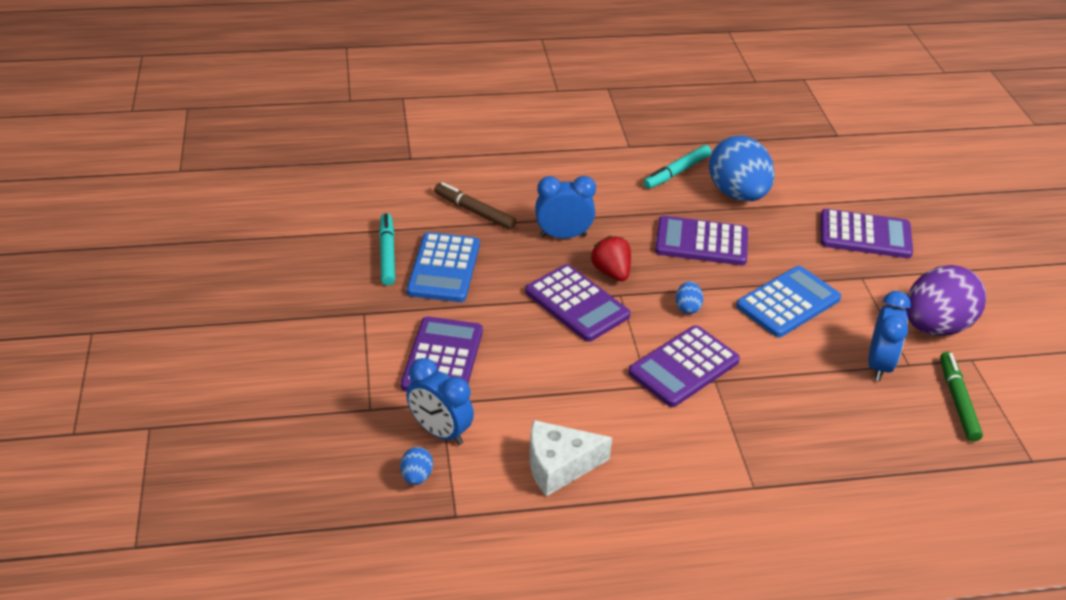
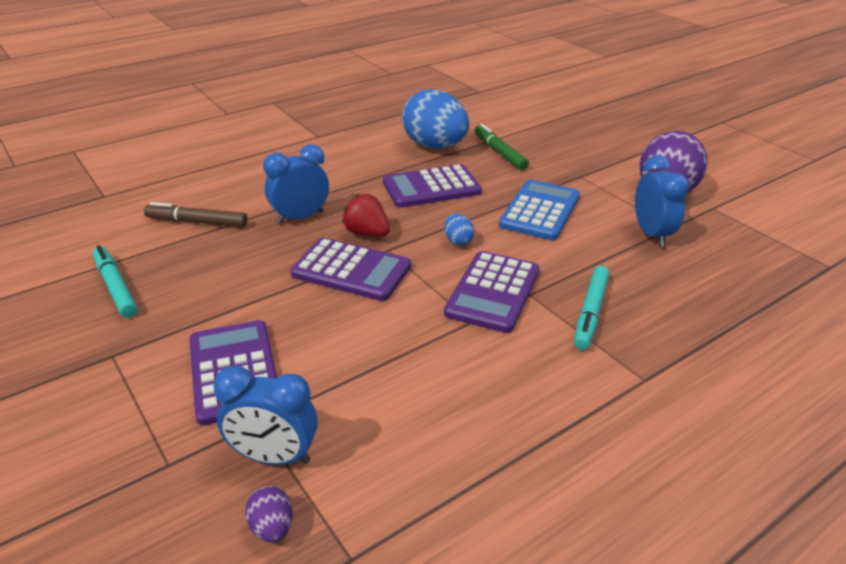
camera: 25 degrees left, 5 degrees down
blue egg [401,447,433,485] -> purple egg [245,486,293,543]
blue calculator [407,232,480,302] -> none
white cheese [530,420,612,497] -> none
turquoise marker [643,145,711,189] -> turquoise marker moved to [574,266,610,350]
purple calculator [821,209,913,258] -> none
green marker [940,352,983,442] -> green marker moved to [474,124,529,170]

